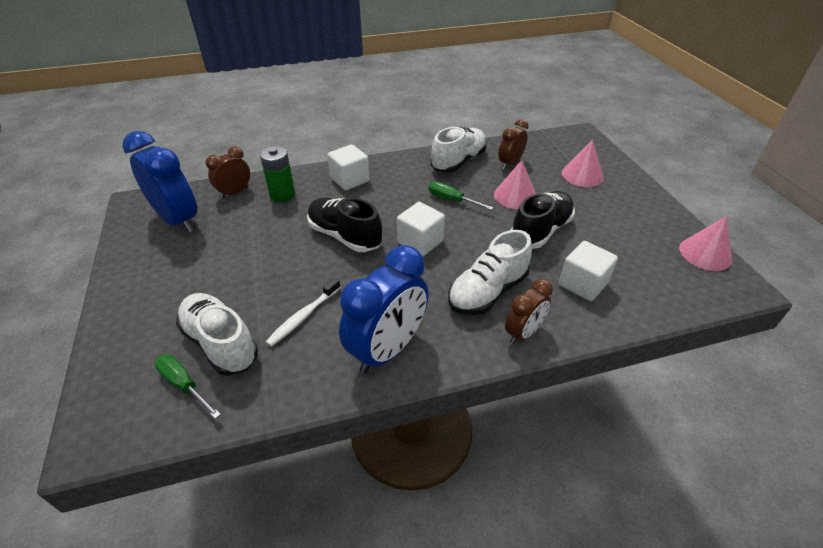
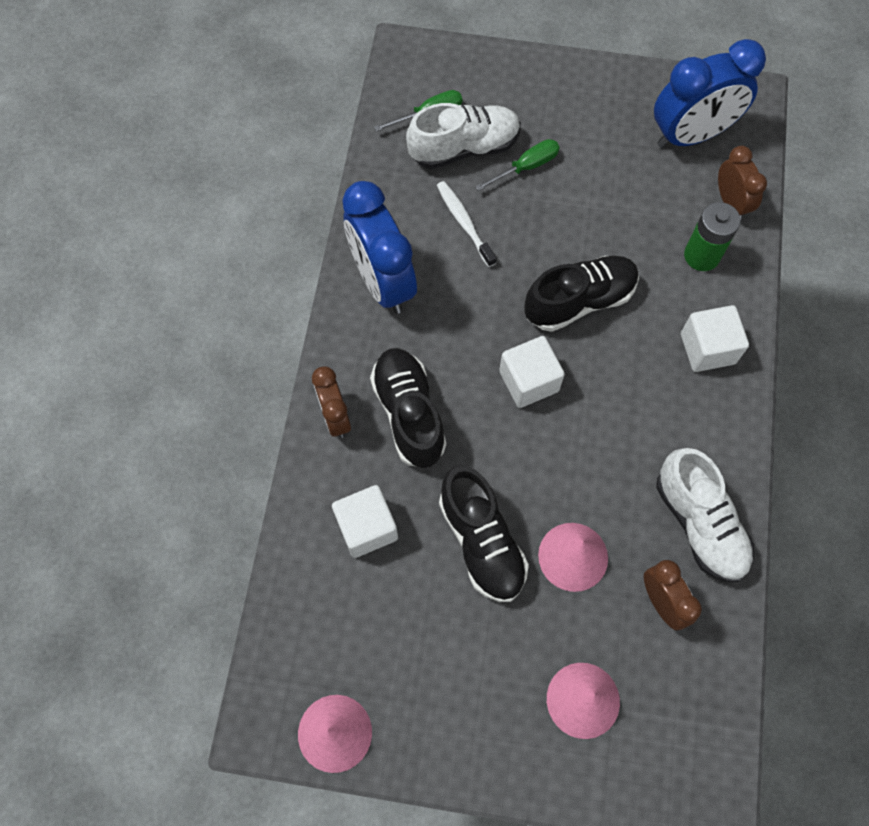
camera: 115 degrees right, 25 degrees up
green screwdriver [429,182,493,210] -> green screwdriver moved to [475,139,560,191]
white shoe [448,230,532,315] -> black shoe [370,348,446,468]

